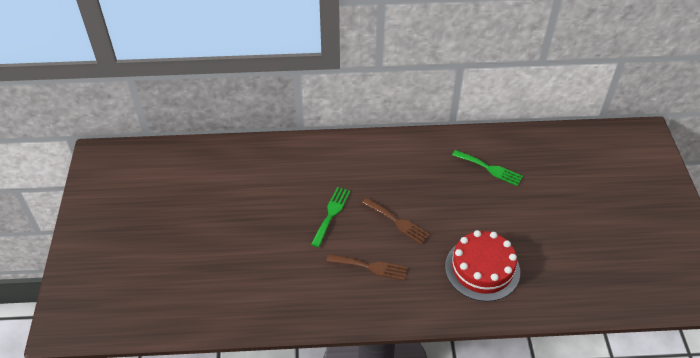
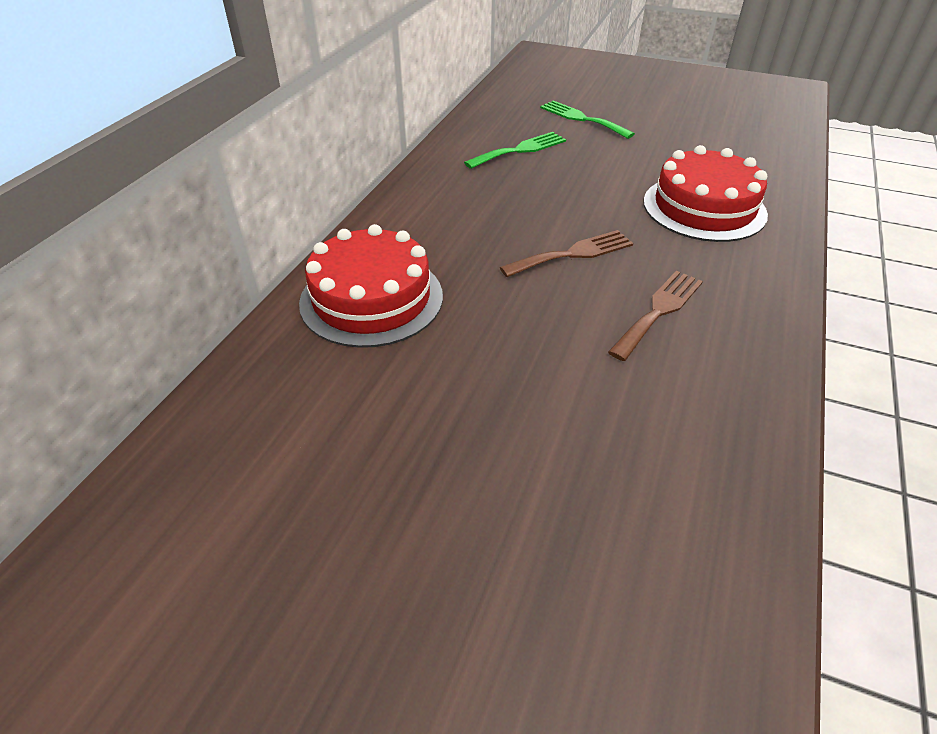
camera: 65 degrees left, 5 degrees down
green fork [311,187,350,247] -> green fork moved to [540,100,635,139]
none -> red cake [299,224,443,348]

